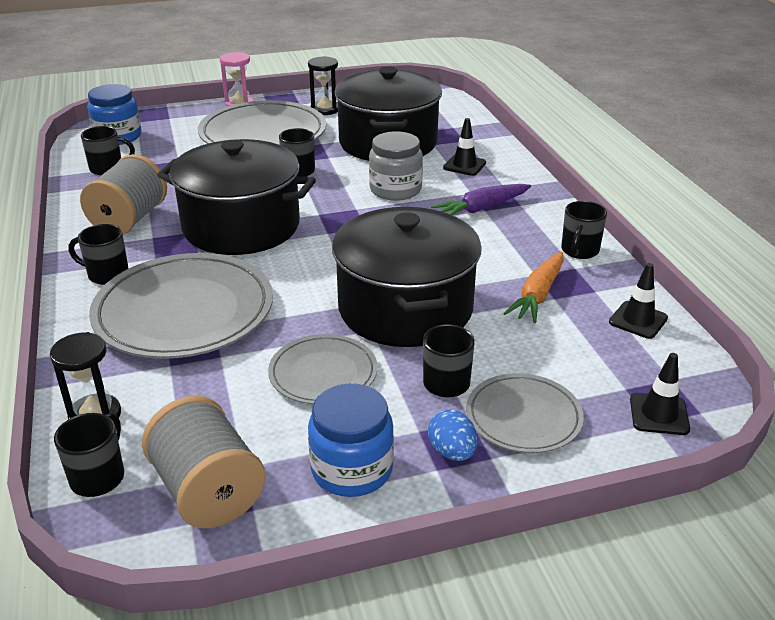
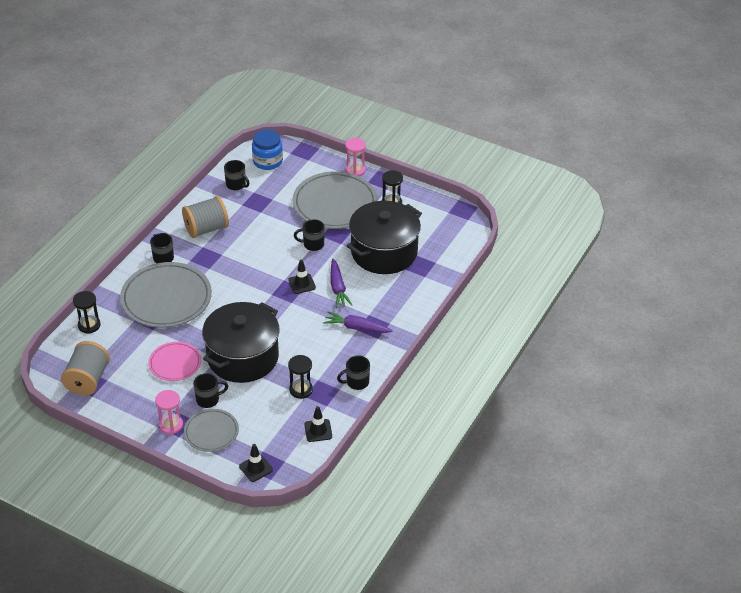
camera: 45 degrees right, 10 degrees up
black mug [54,413,124,497] -> none
black pot [157,139,316,255] -> none
grey plate [268,334,377,404] -> pink plate [148,342,201,381]
blue jar [308,384,394,497] -> none
grey jar [369,131,423,201] -> purple carrot [331,259,352,308]
blue egg [428,409,477,461] -> pink hourglass [155,390,183,434]
black traffic cone [443,118,486,176] -> black traffic cone moved to [288,259,316,294]
orange carrot [503,252,564,323] -> black hourglass [288,355,313,399]

